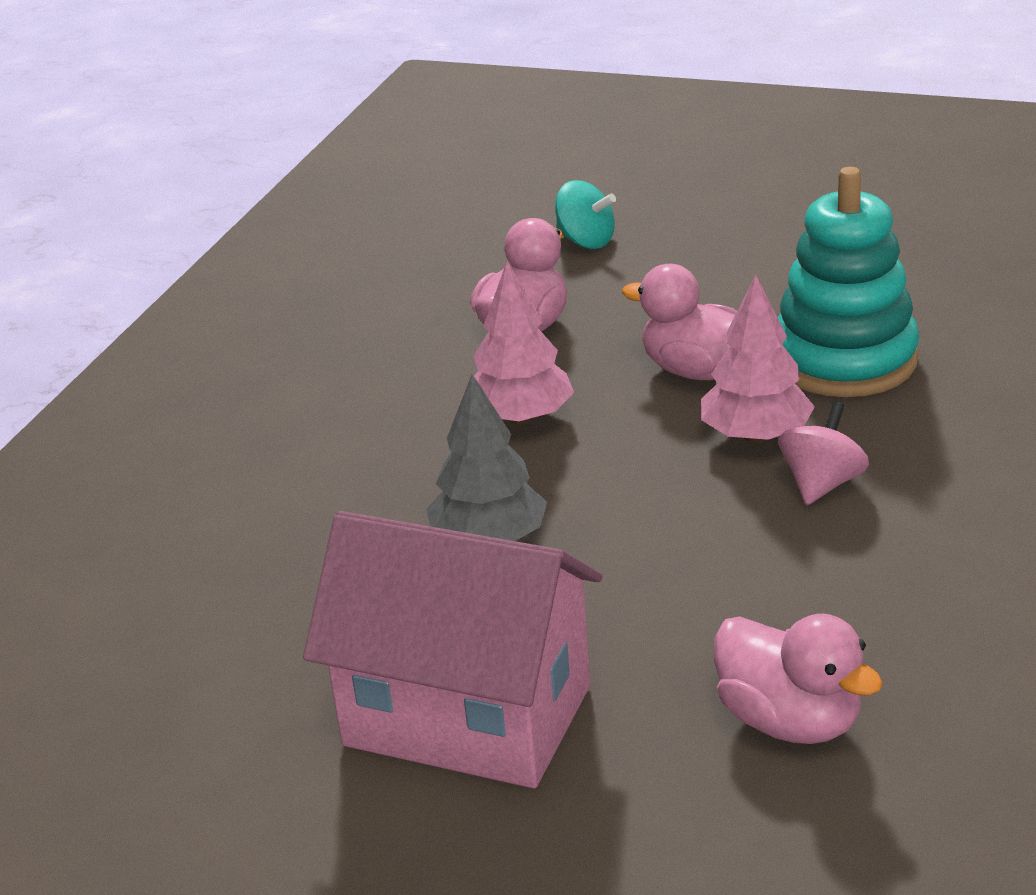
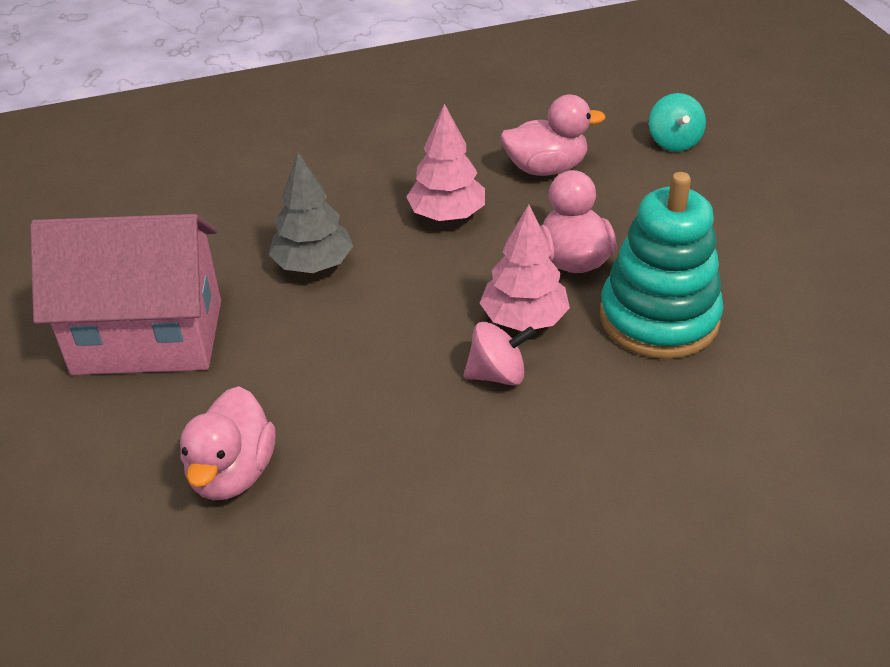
camera: 50 degrees right, 10 degrees up
pink house [303,511,603,788] -> pink house turned 75 degrees counterclockwise [30,214,221,375]

